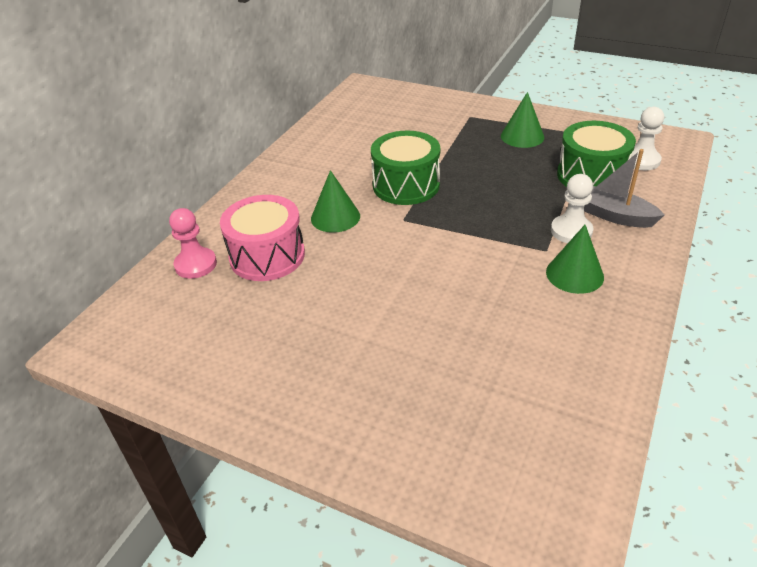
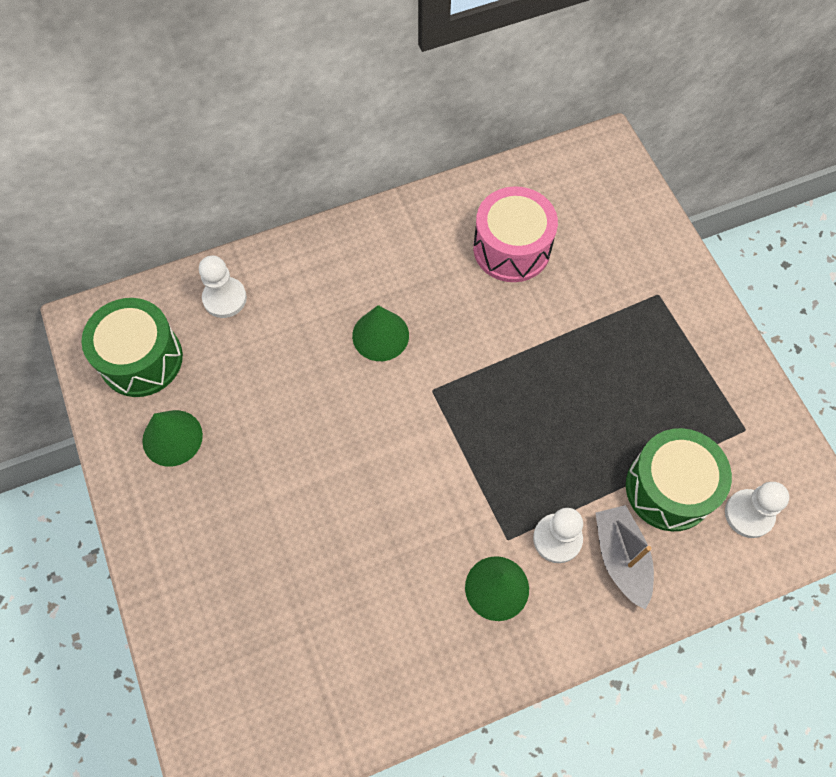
camera: 40 degrees right, 25 degrees up
pink pawn [169,208,217,279] -> white pawn [199,256,247,318]
pink drum [220,195,305,281] -> pink drum moved to [473,186,558,282]
green drum [371,131,440,205] -> green drum moved to [81,298,183,397]
green cone [501,92,544,148] -> green cone moved to [142,410,203,467]

